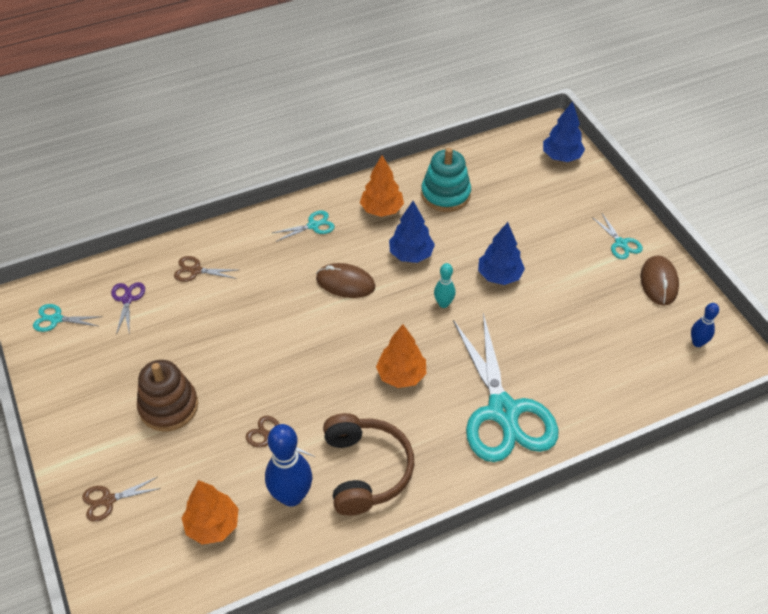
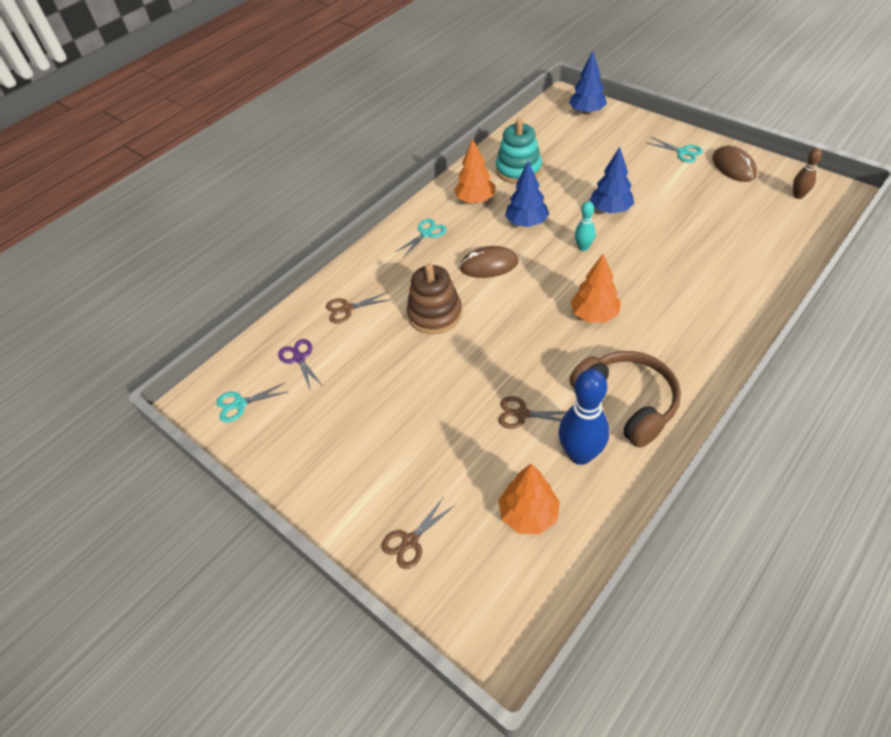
camera: 20 degrees left, 0 degrees up
brown stacking toy [137,360,198,432] -> brown stacking toy moved to [407,263,462,334]
turquoise scissors [453,313,558,462] -> none
blue bowling pin [691,303,719,347] -> brown bowling pin [793,148,822,199]

